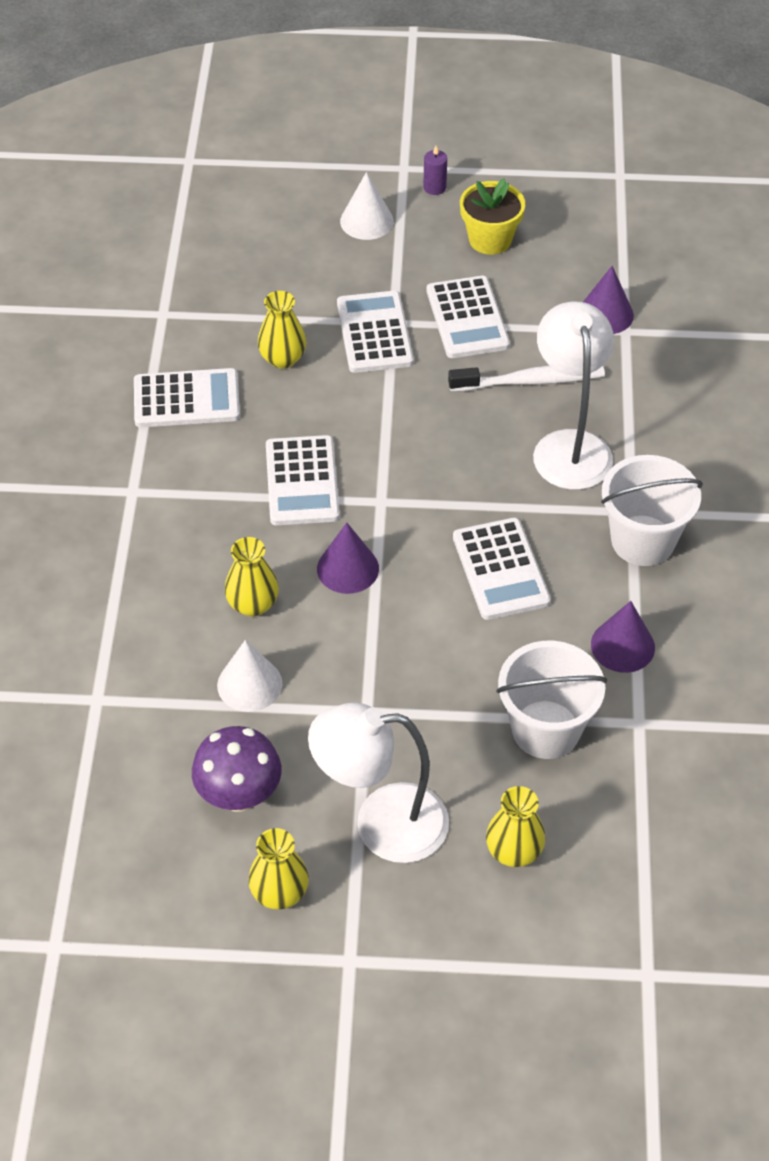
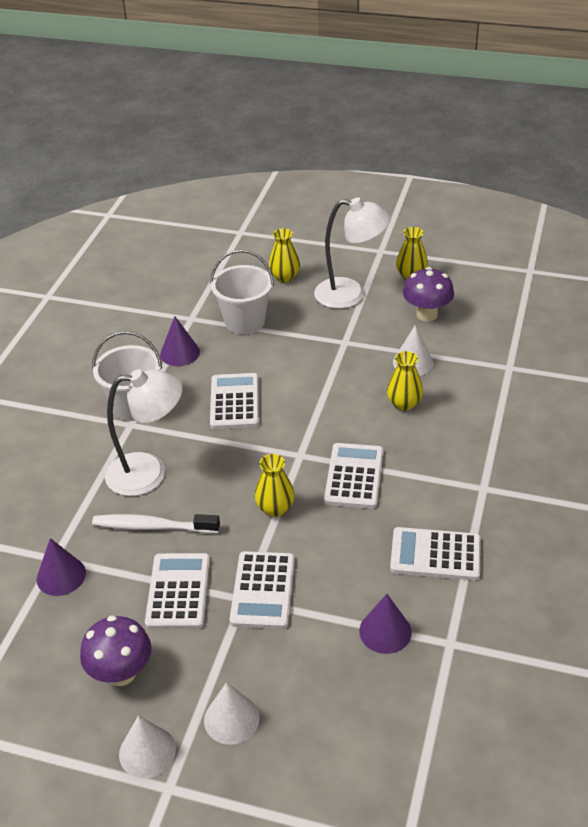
camera: 165 degrees left, 10 degrees down
yellow vase [258,291,306,369] -> yellow vase moved to [255,454,295,517]
purple cone [317,523,379,594] -> purple cone moved to [359,594,412,654]
purple candle [423,146,447,195] -> white cone [119,716,176,778]
yellow flower pot [460,178,525,255] -> purple mushroom [80,615,152,686]
white lamp [533,302,614,490] -> white lamp turned 105 degrees counterclockwise [105,369,182,496]

